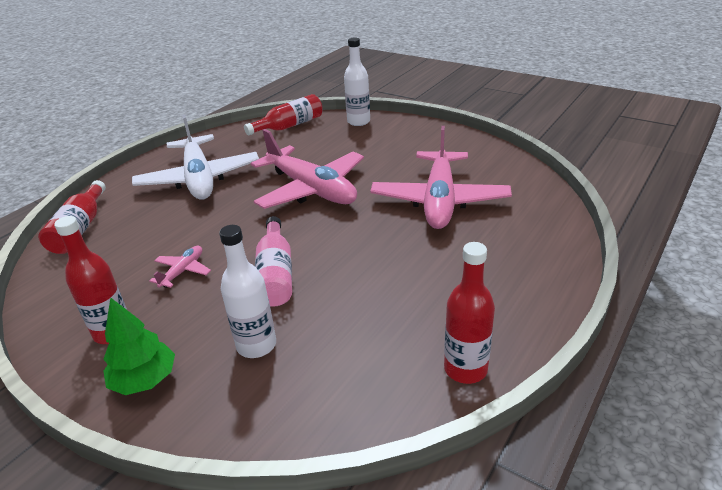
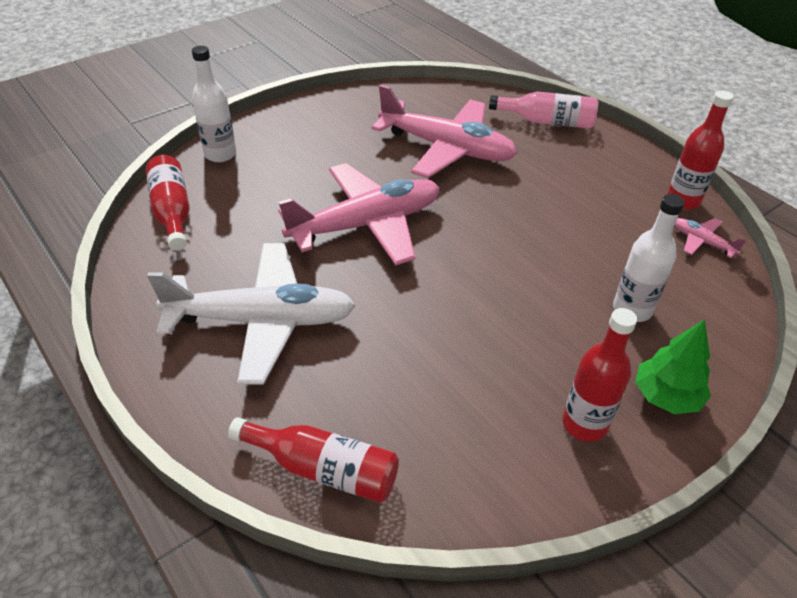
camera: 75 degrees left, 10 degrees up
pink plane [149,246,211,288] -> pink plane moved to [674,218,746,258]
pink bottle [255,216,292,307] -> pink bottle moved to [489,92,598,129]

